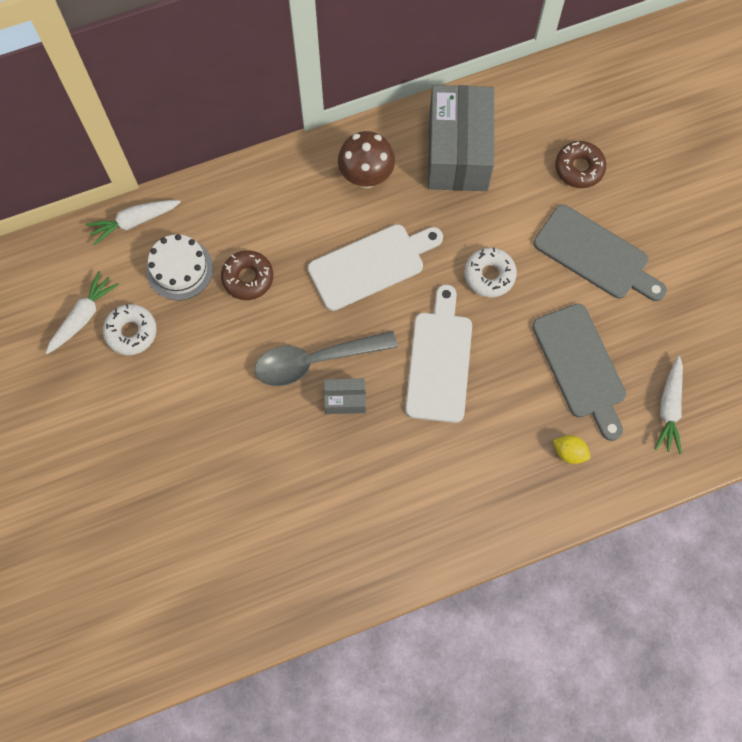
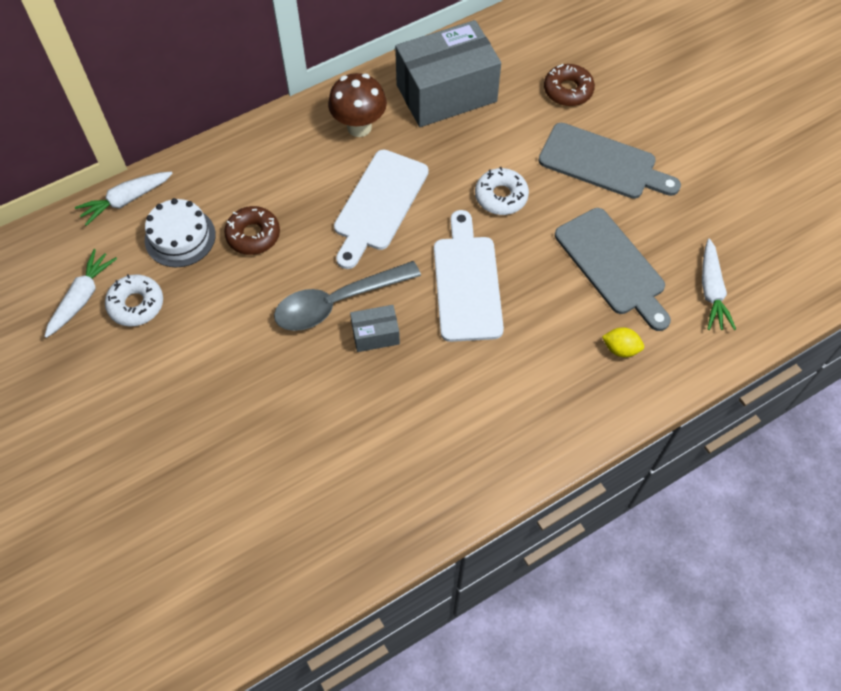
camera: 10 degrees left, 10 degrees down
white cutting board [308,224,443,311] -> white cutting board turned 150 degrees clockwise [334,150,429,269]
grey box [428,85,494,191] -> grey box turned 75 degrees clockwise [395,20,501,127]

